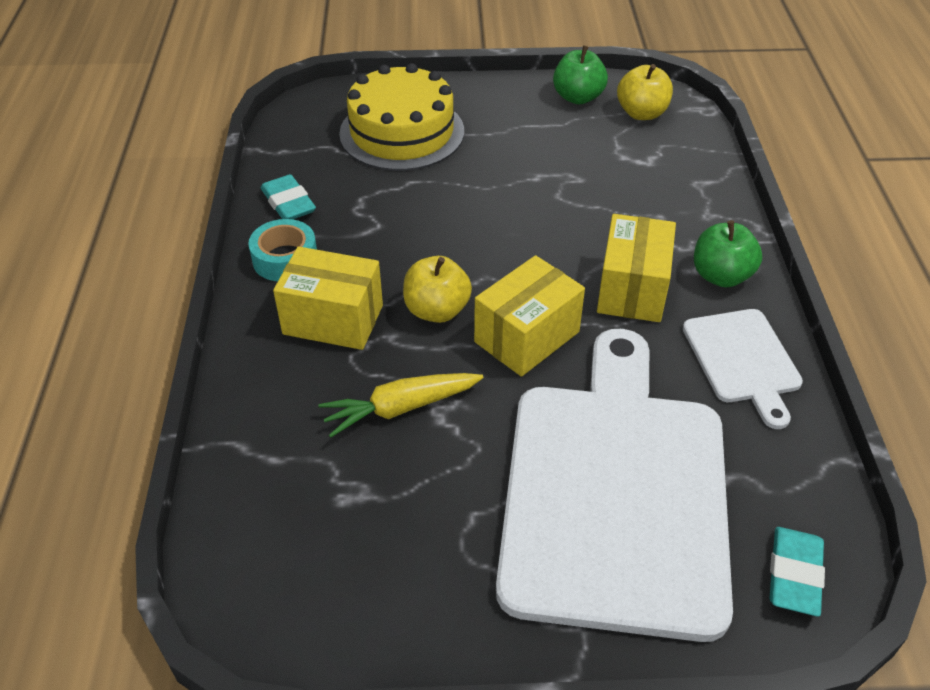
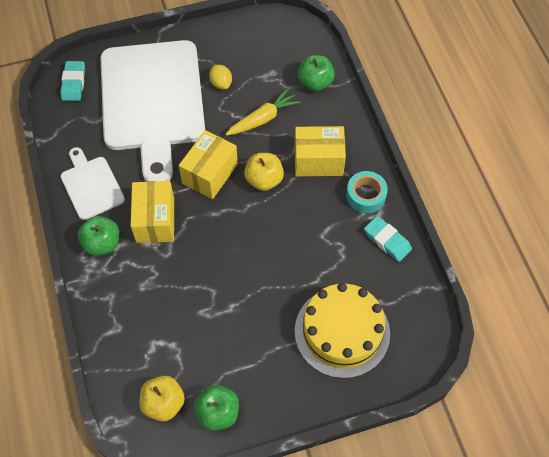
camera: 165 degrees right, 15 degrees up
none -> yellow lemon [209,65,232,89]
none -> green apple [298,55,335,91]

